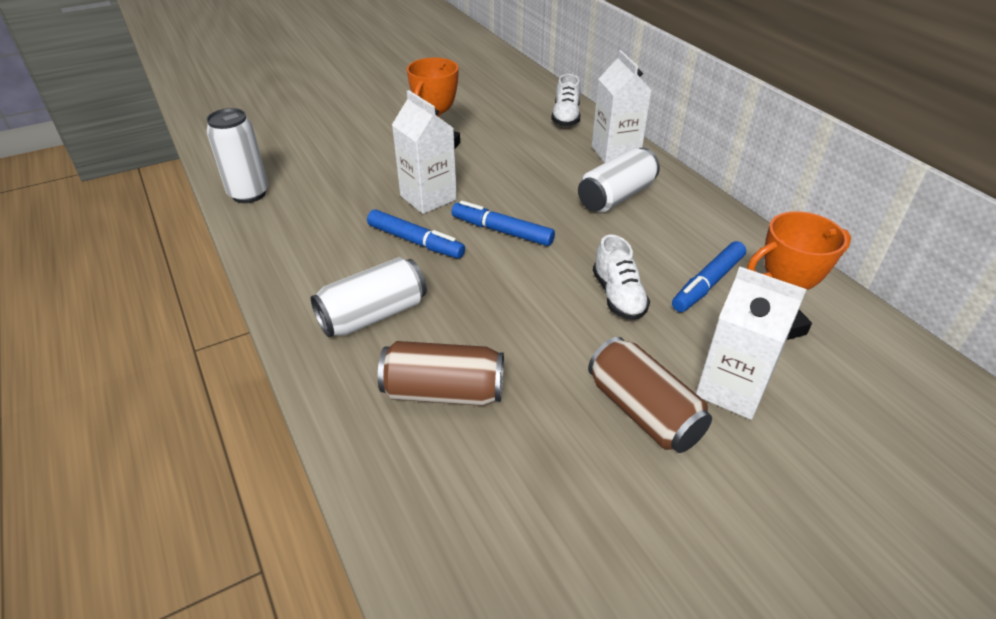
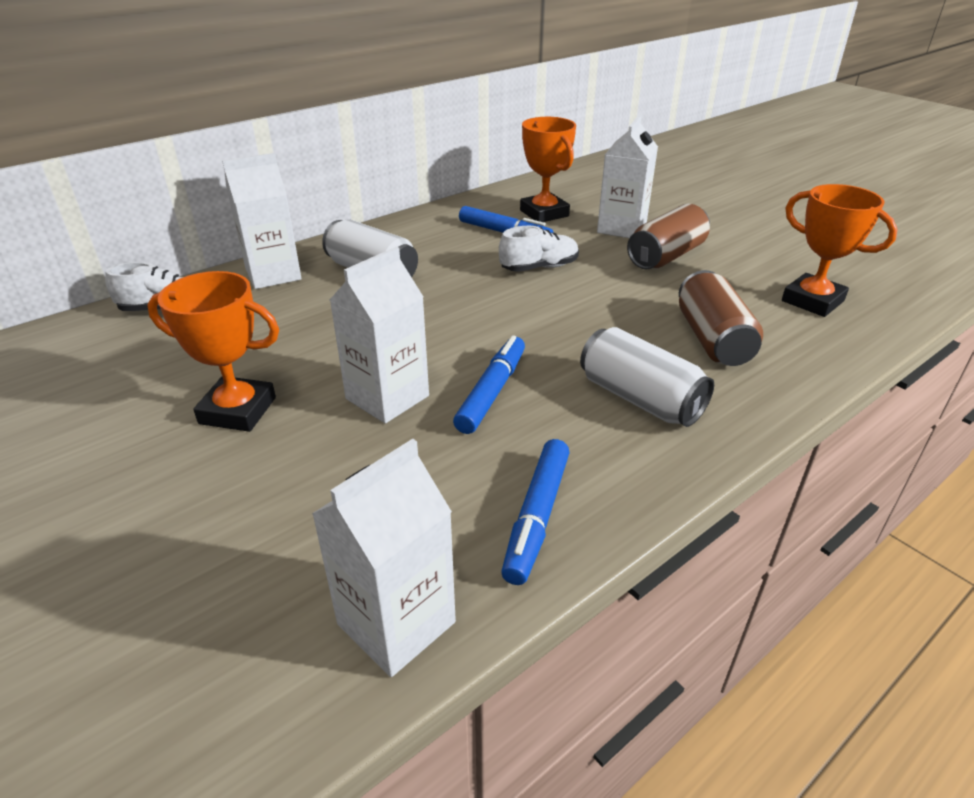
camera: 100 degrees left, 5 degrees down
white can [206,108,268,203] -> white carton [312,439,456,677]
blue marker [451,200,555,246] -> blue marker moved to [501,439,570,585]
none -> orange trophy [782,184,898,317]

